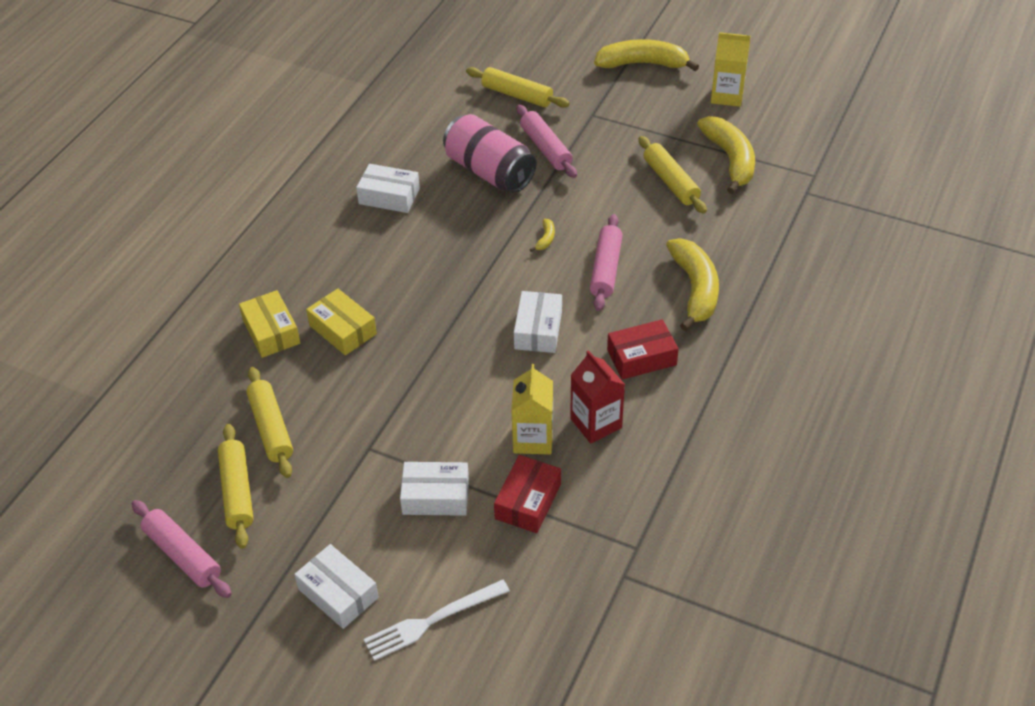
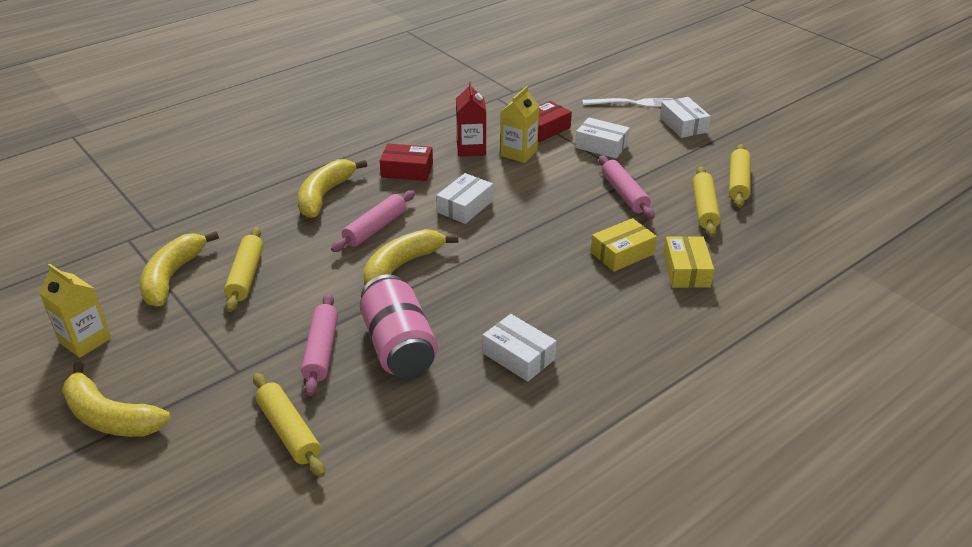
camera: 155 degrees left, 10 degrees down
pink rolling pin [132,500,232,598] -> pink rolling pin moved to [599,155,655,219]
yellow box [306,288,377,355] -> yellow box turned 75 degrees clockwise [591,218,657,272]
yellow banana [530,219,555,252] -> yellow banana [363,229,458,285], size x2.46

